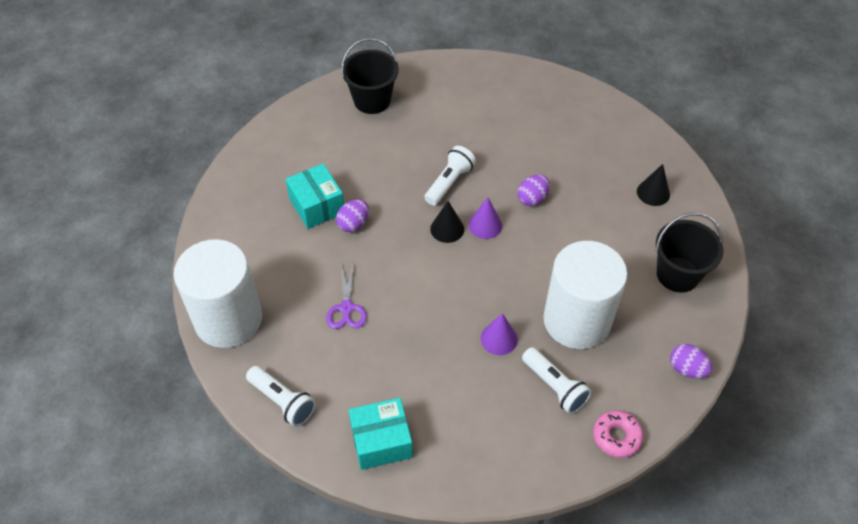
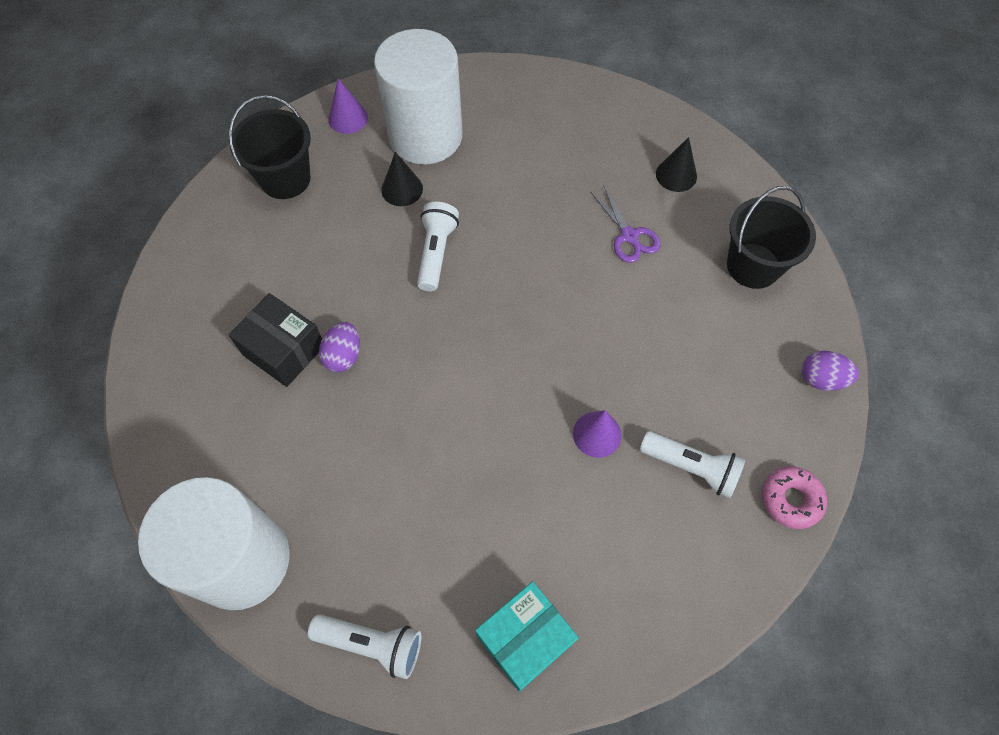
camera: 25 degrees left, 10 degrees up
turquoise box [286,164,344,229] -> black box [228,293,322,387]
purple scissors [326,263,367,329] -> purple scissors moved to [590,185,661,263]
black cone [430,201,464,243] -> black cone moved to [381,152,423,206]
purple cone [468,197,502,239] -> purple cone moved to [328,79,368,134]
purple egg [518,175,550,206] -> none
white cylinder [544,241,627,349] -> white cylinder moved to [374,29,463,164]

